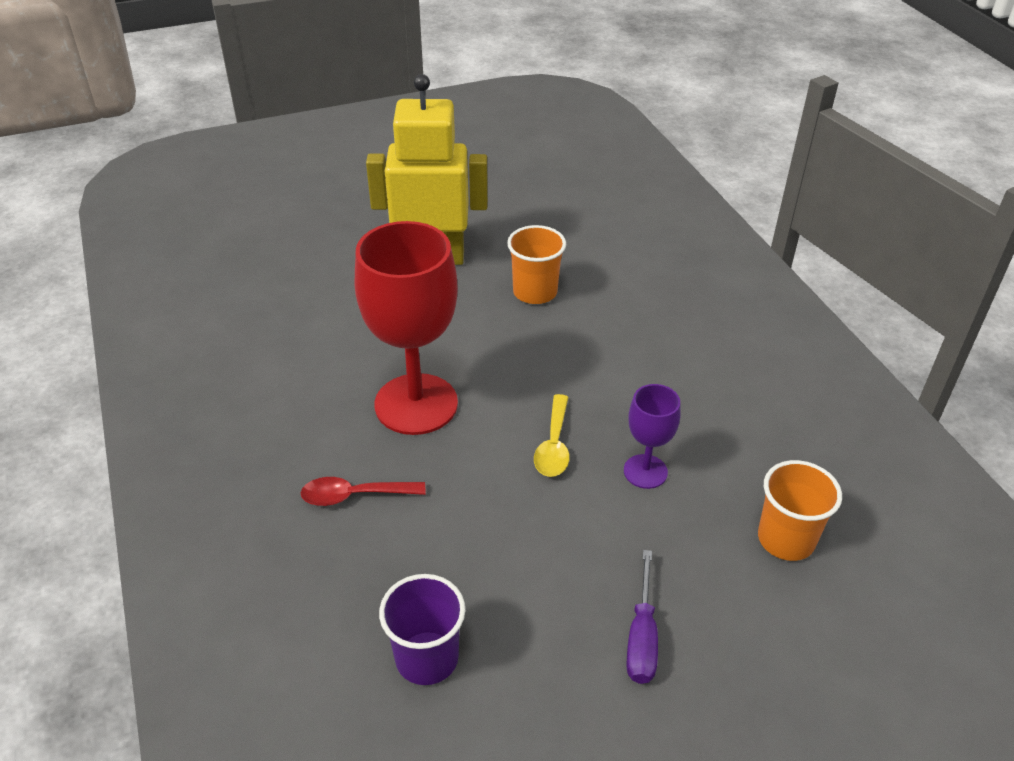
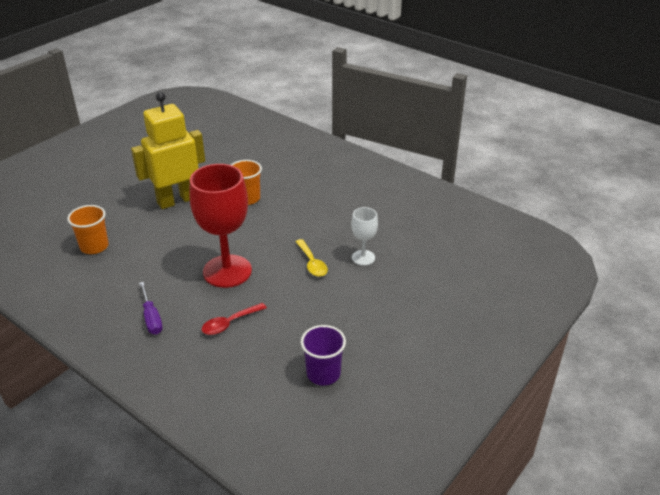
camera: 30 degrees left, 5 degrees down
purple goblet [624,384,681,489] -> white goblet [351,207,378,266]
purple screwdriver [627,550,658,684] -> purple screwdriver moved to [139,282,163,335]
orange cup [758,460,842,561] -> orange cup moved to [67,205,109,254]

